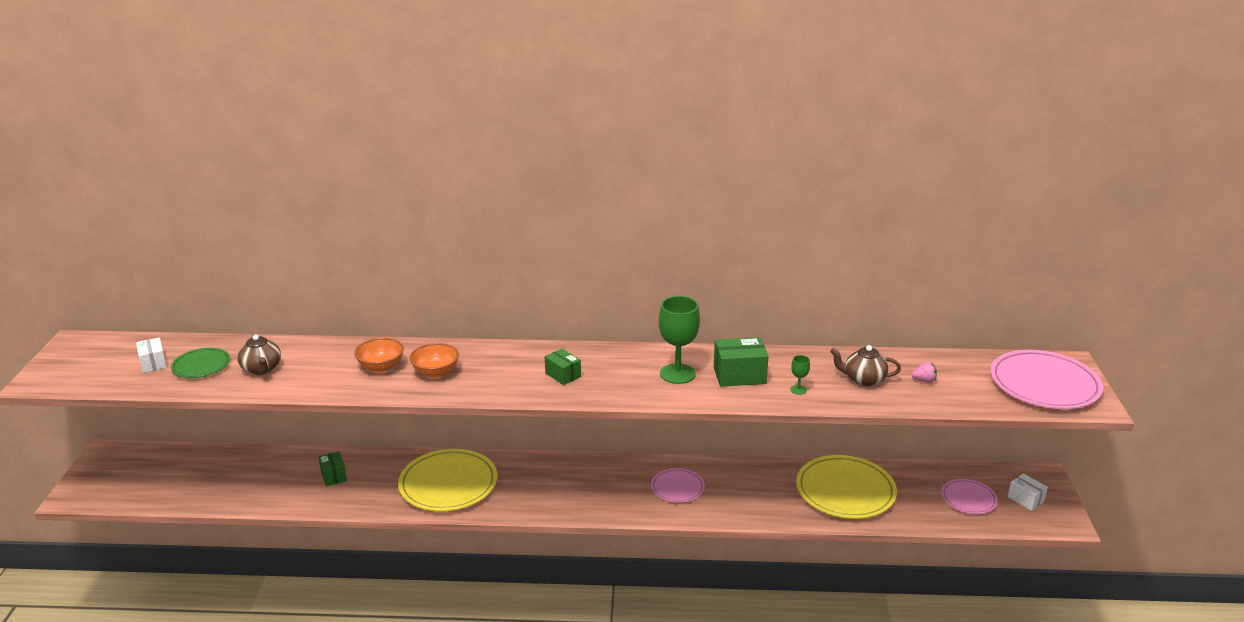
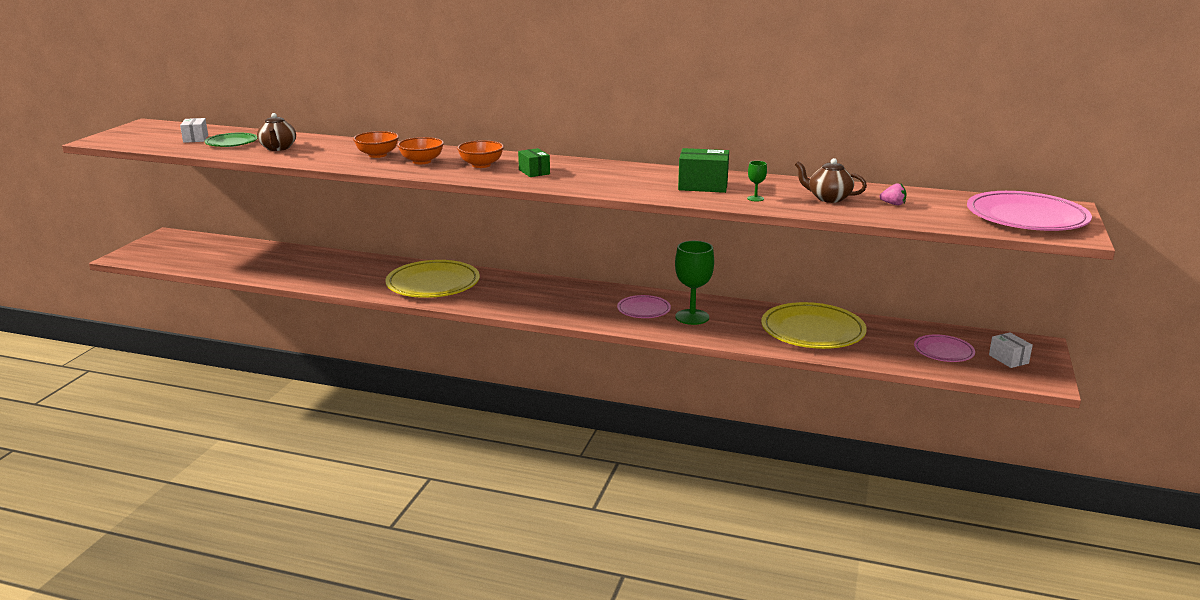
camera: 15 degrees right, 5 degrees down
green box [319,451,347,486] -> none
green goblet [659,296,700,384] -> green goblet moved to [675,241,714,325]
none -> orange bowl [457,140,504,168]

